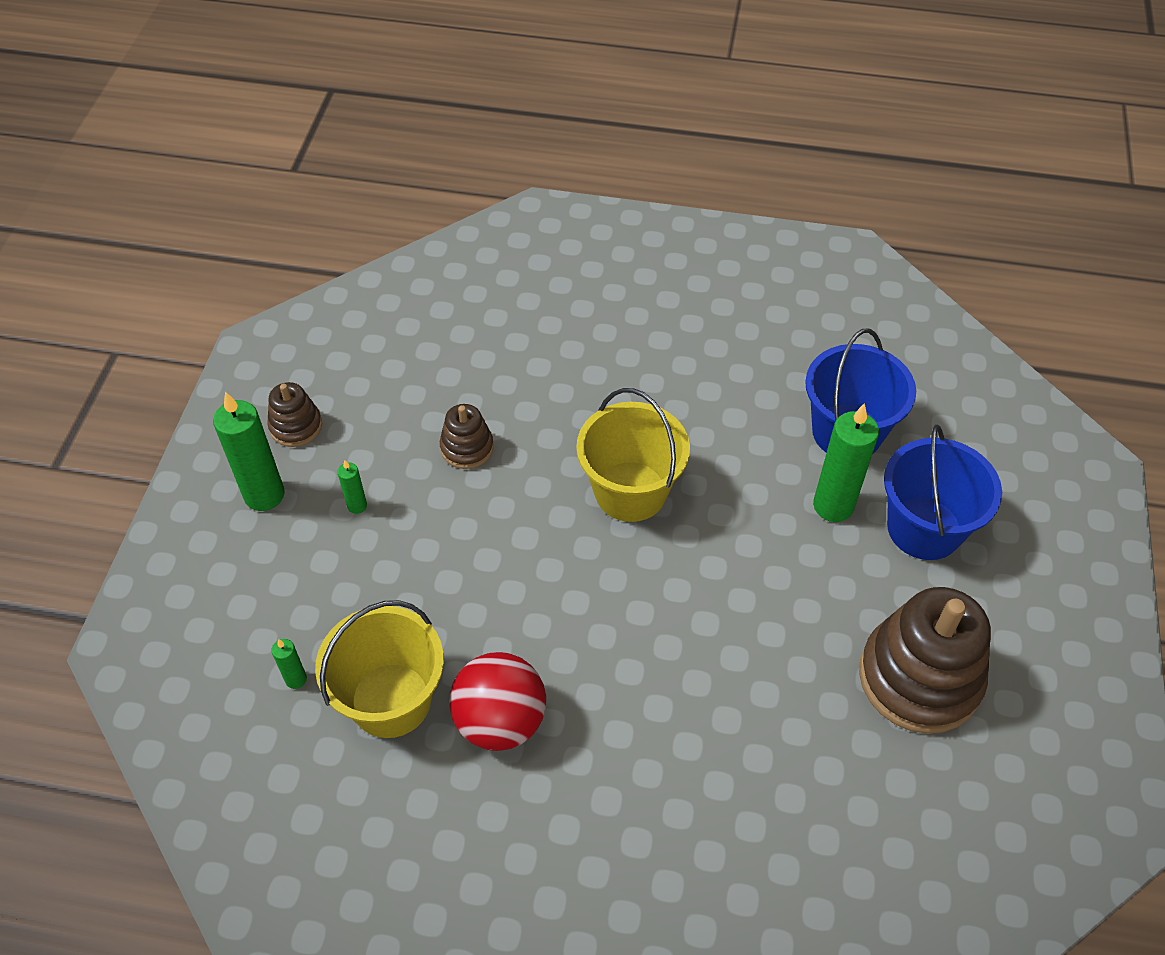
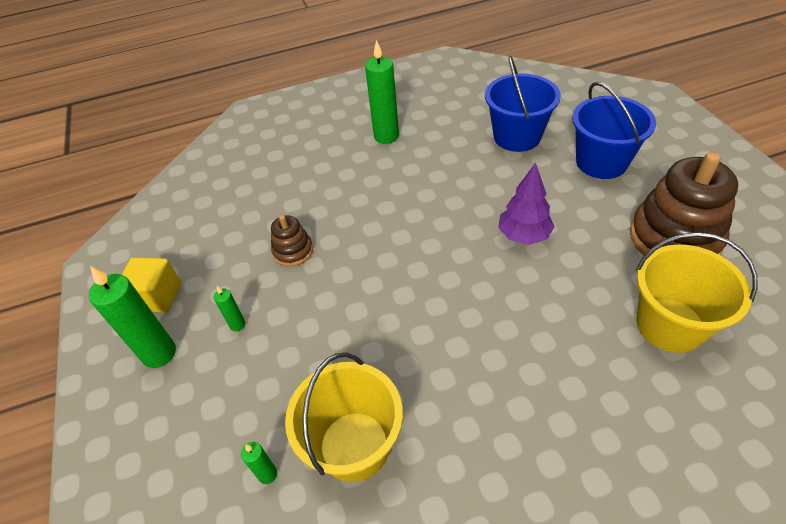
camera: 25 degrees left, 5 degrees down
brown stacking toy [267,382,322,447] -> yellow cube [122,257,181,313]
red ball [449,652,546,751] -> none
yellow bucket [576,388,690,522] -> yellow bucket moved to [636,232,757,353]
green candle [813,403,879,522] -> green candle moved to [365,40,399,144]
none -> purple tree [498,163,554,245]

